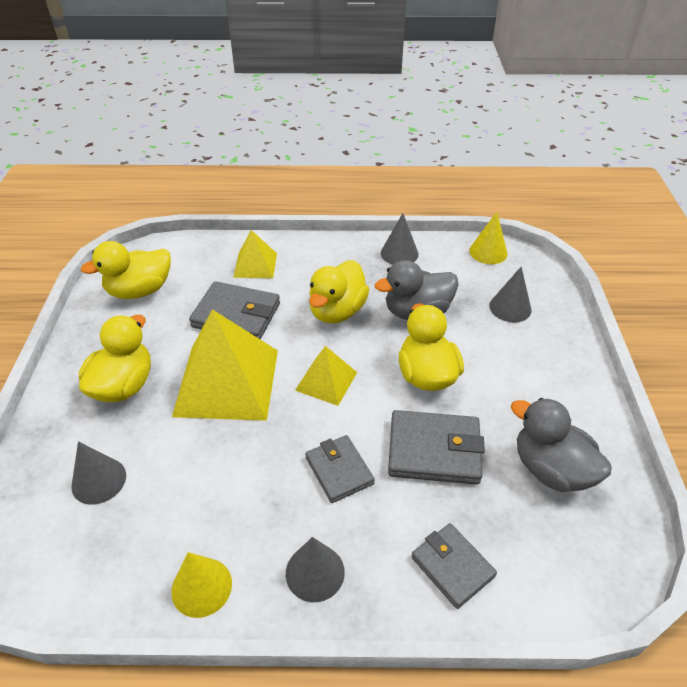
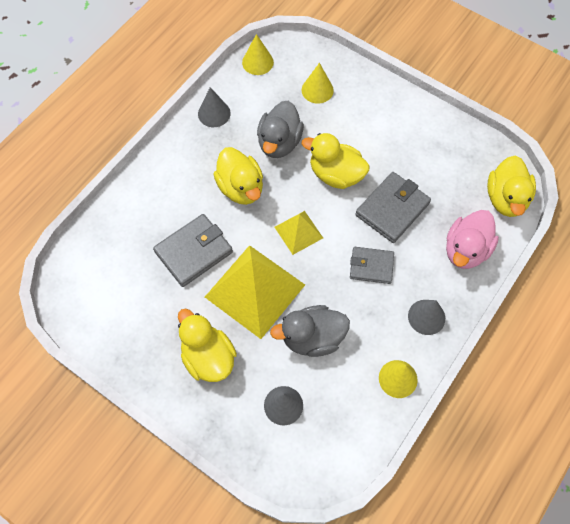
camera: 55 degrees left, 20 degrees up
yellow duck [81,241,171,299] -> yellow duck moved to [487,155,536,217]
yellow pyramid [233,230,277,278] -> none
grey wallet [411,523,497,609] -> pink duck [446,210,499,269]
grey cone [489,267,532,323] -> yellow cone [301,63,334,104]
grey duck [511,398,612,492] -> grey duck moved to [270,305,350,357]

